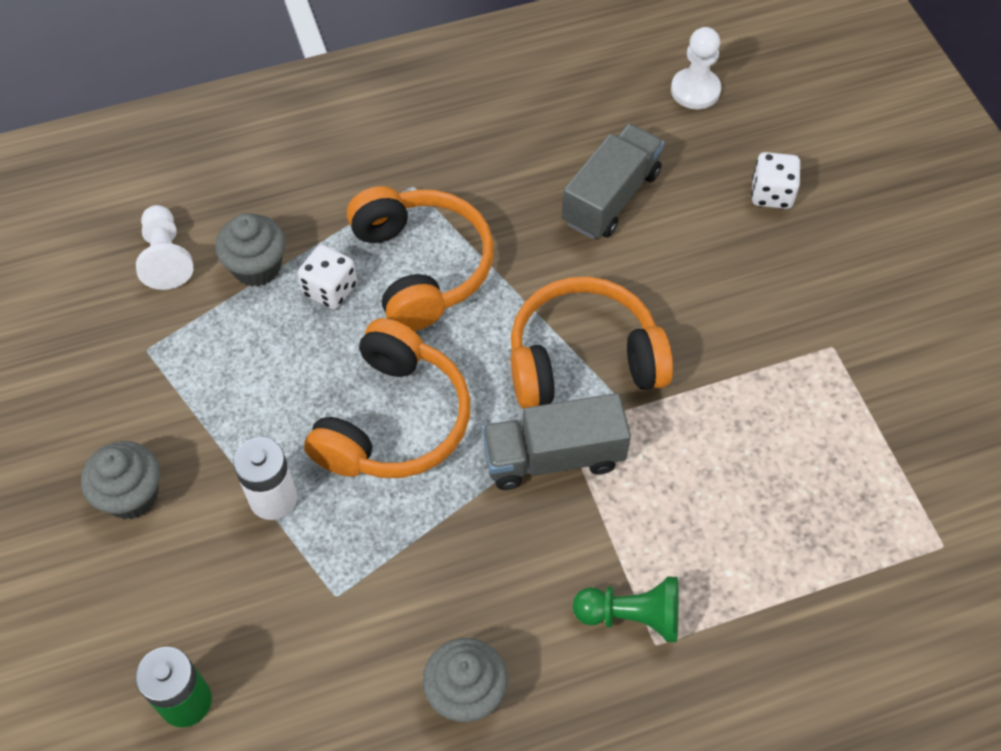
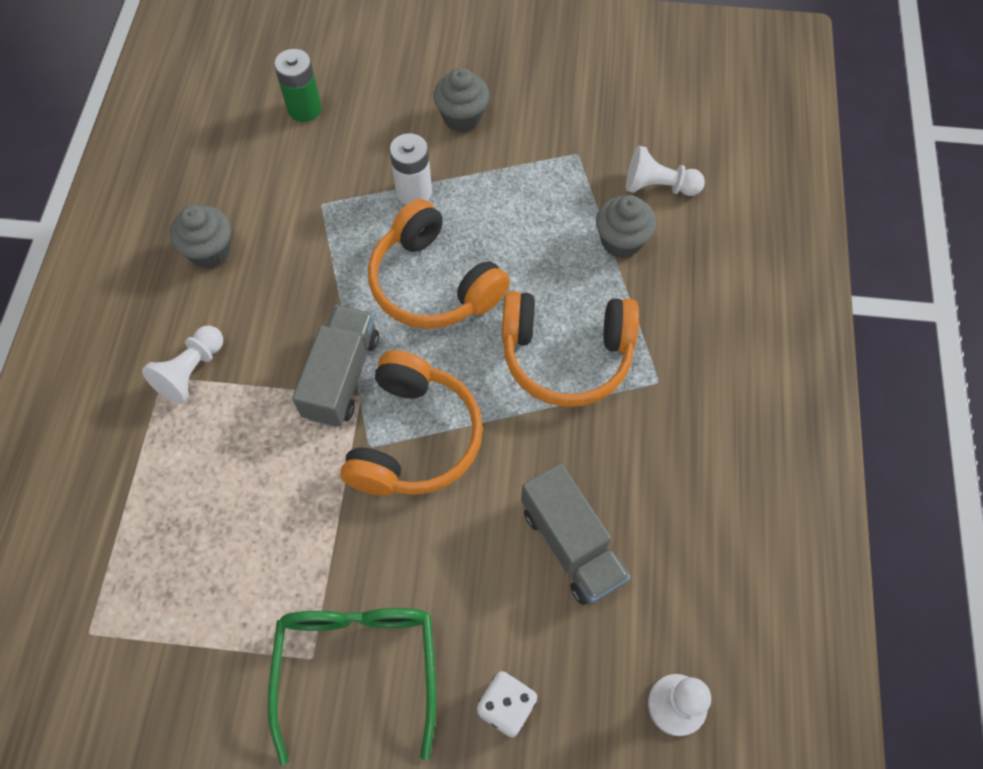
camera: 115 degrees right, 5 degrees up
white dice [298,244,357,309] -> none
green pawn [573,577,679,642] -> white pawn [142,325,223,404]
none -> green glasses [267,608,436,765]

